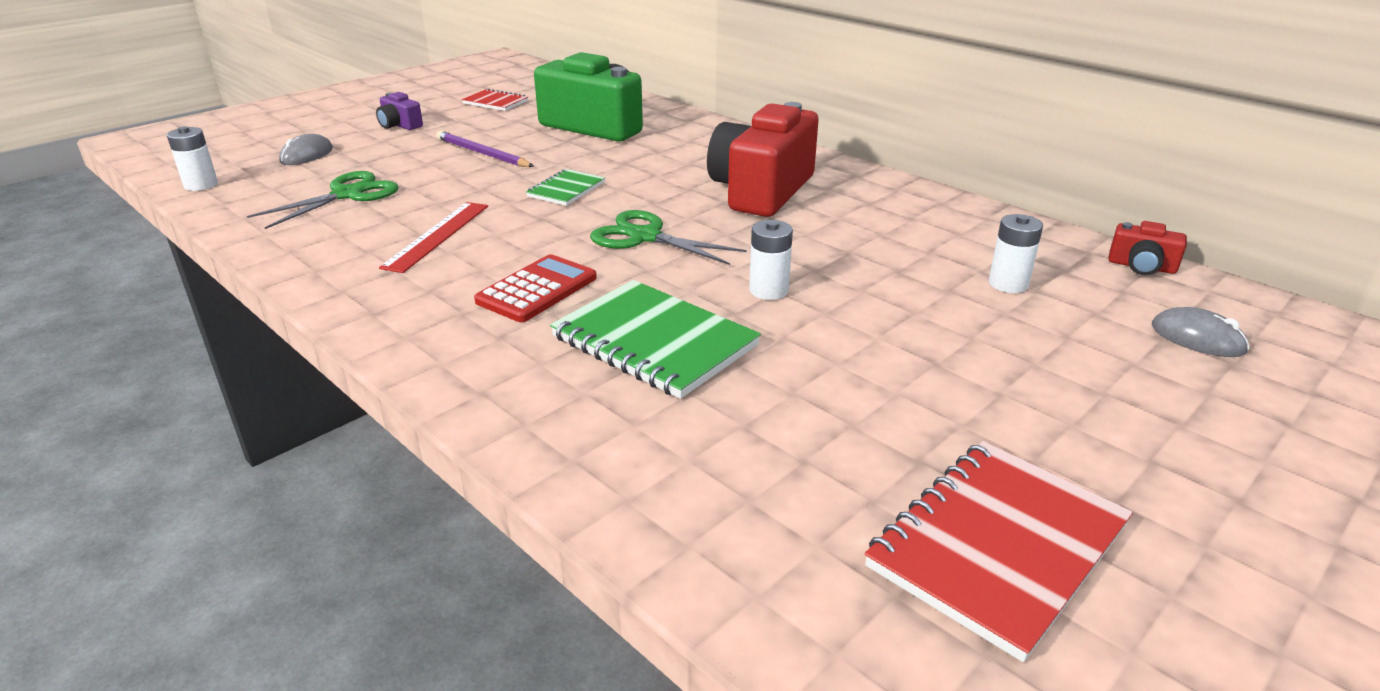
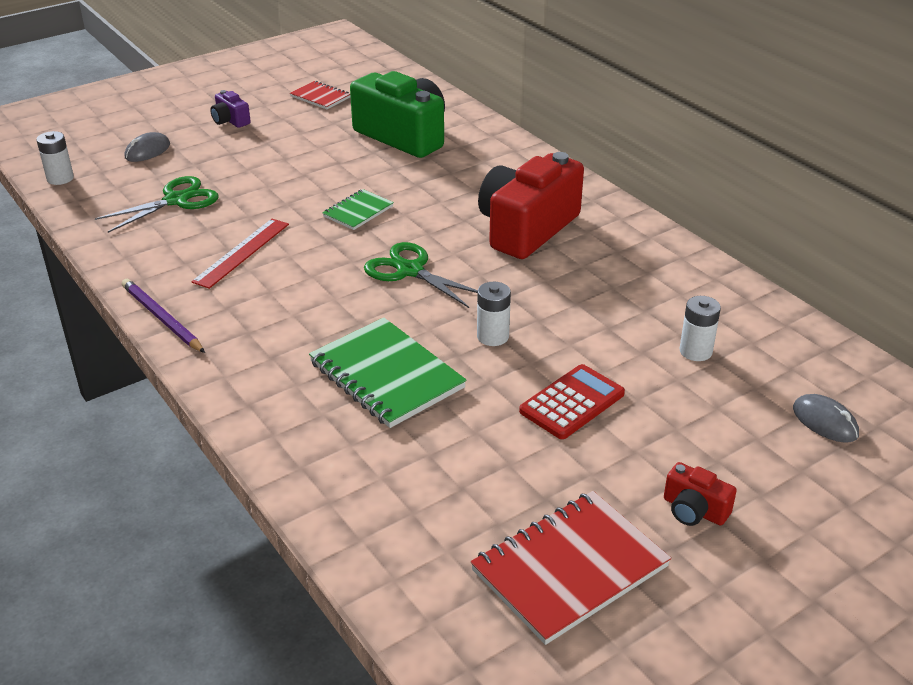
camera: 10 degrees right, 5 degrees up
purple pencil [436,131,534,167] -> purple pencil moved to [122,279,205,353]
red calculator [474,254,597,322] -> red calculator moved to [519,364,625,439]
red camera [1108,221,1187,275] -> red camera moved to [664,462,737,526]

